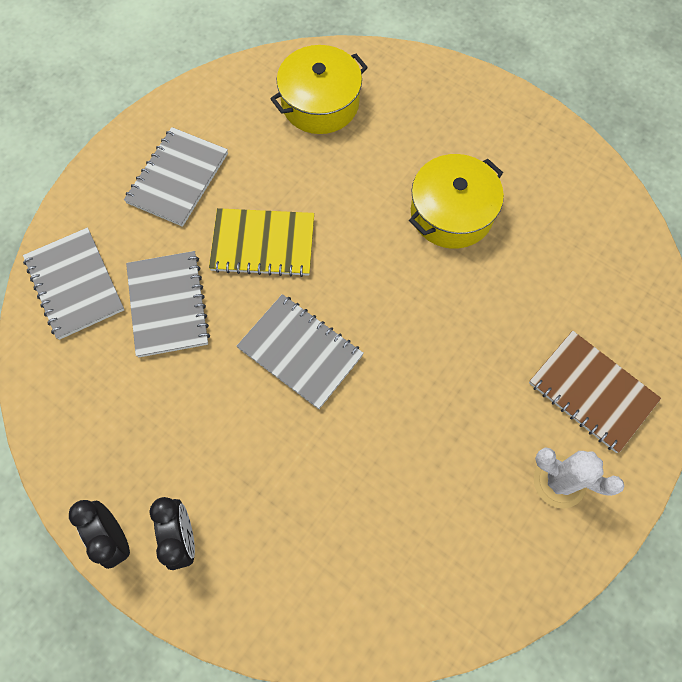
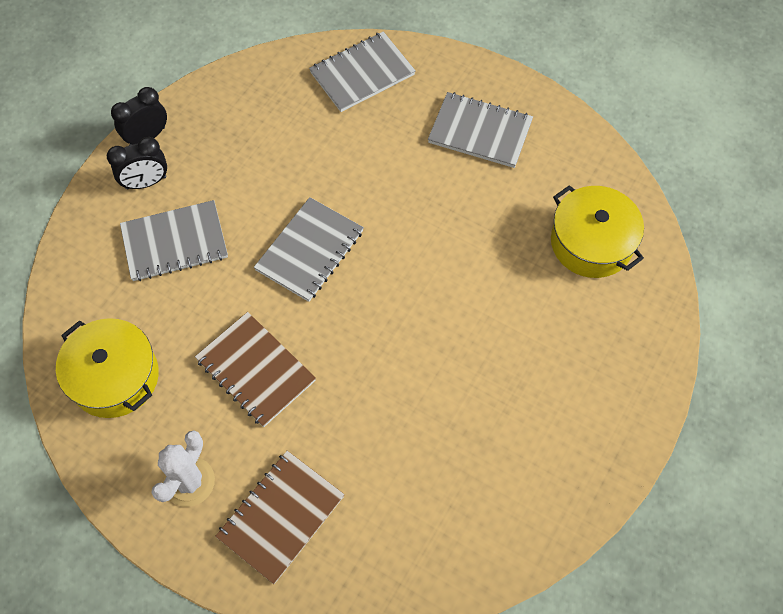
camera: 85 degrees right, 5 degrees down
grey notebook [126,251,210,358] -> grey notebook moved to [120,200,228,281]
yellow notebook [209,208,314,277] -> none
yellow pot [409,154,504,249] -> yellow pot moved to [56,318,159,418]
none -> brown notebook [195,312,316,427]

